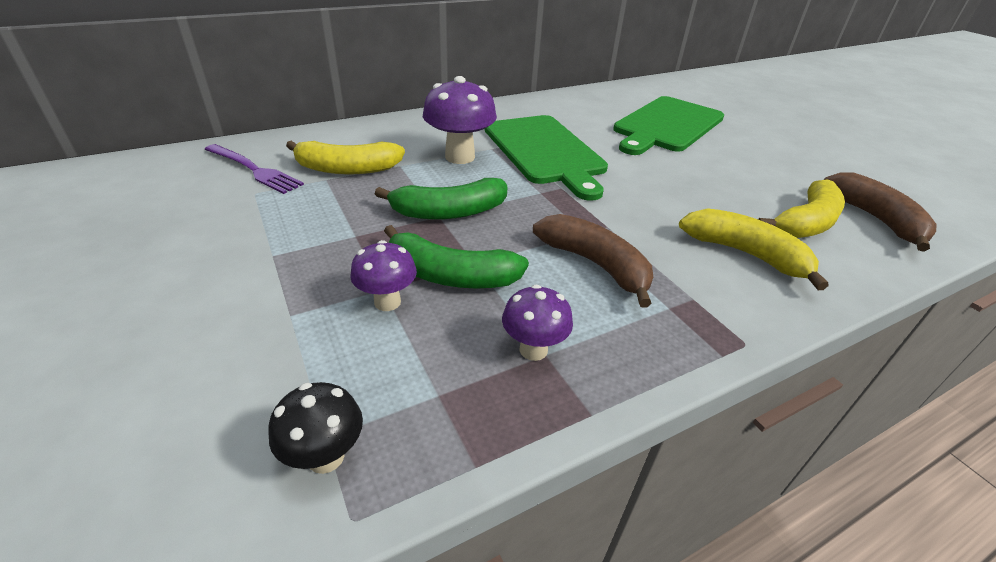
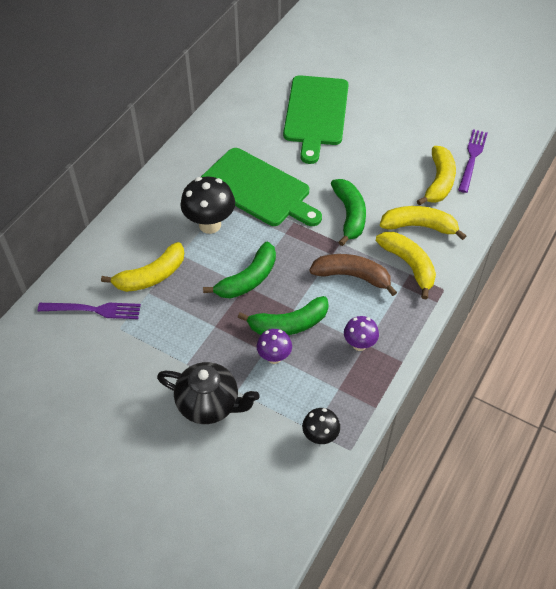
camera: 30 degrees left, 15 degrees up
purple mushroom [423,76,497,164] -> black mushroom [180,177,235,234]
brown banana [824,172,937,252] -> purple fork [458,129,488,193]
none -> black teapot [157,362,259,424]
none -> green banana [331,179,366,246]
none -> yellow banana [376,232,436,299]

